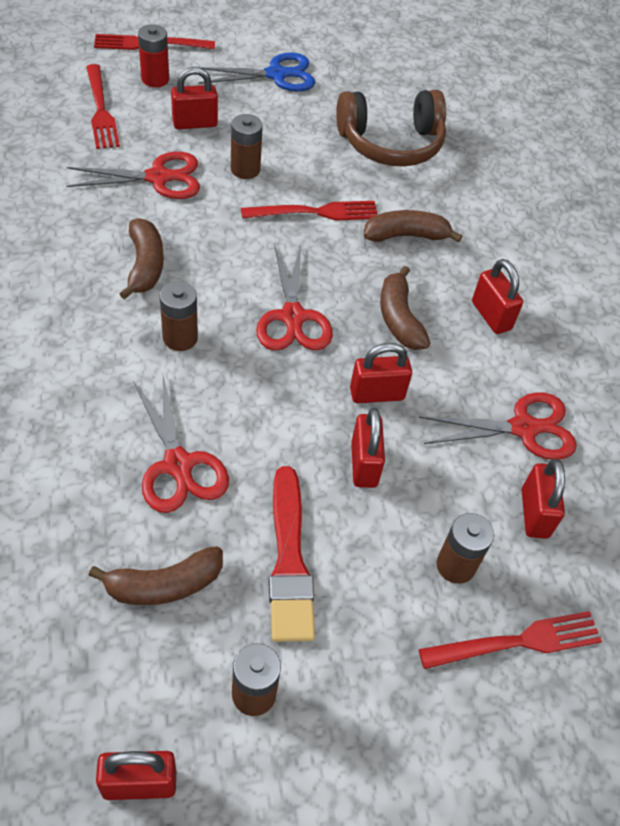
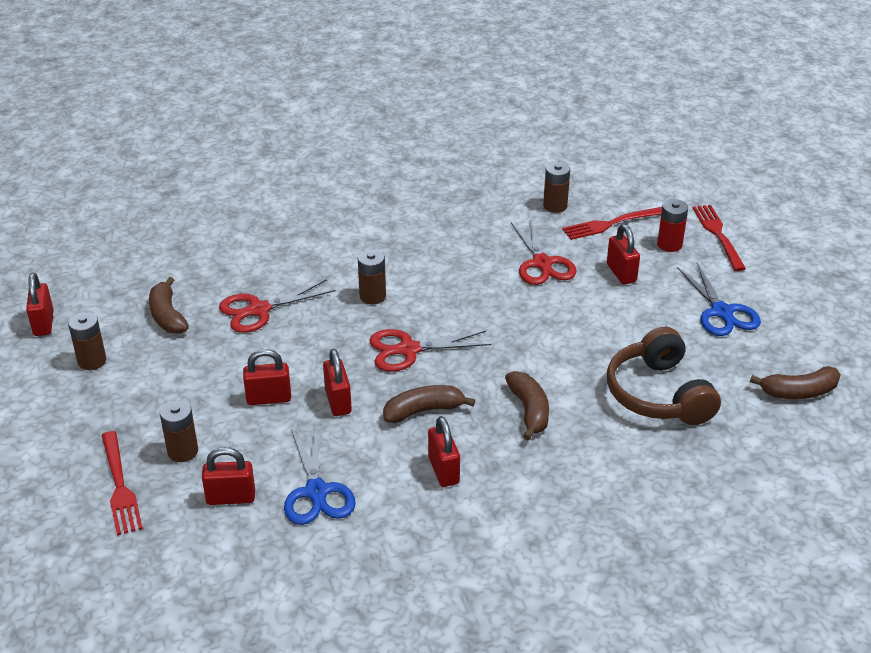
camera: 90 degrees right, 15 degrees down
brown banana [119,218,164,299] -> brown banana moved to [750,366,841,399]
brown battery [231,114,263,179] -> brown battery moved to [543,162,570,213]
red fork [241,201,378,221] -> none
red brush [269,466,315,642] -> none
red scissors [419,392,577,460] -> blue scissors [284,426,356,525]
red padlock [472,259,523,334] -> red padlock turned 75 degrees counterclockwise [428,416,460,487]

